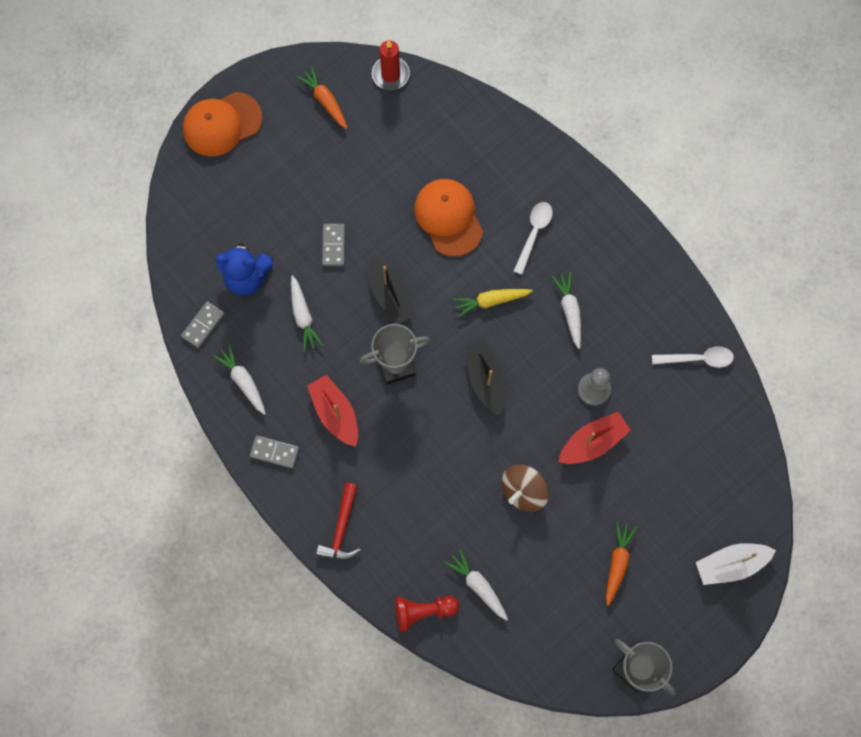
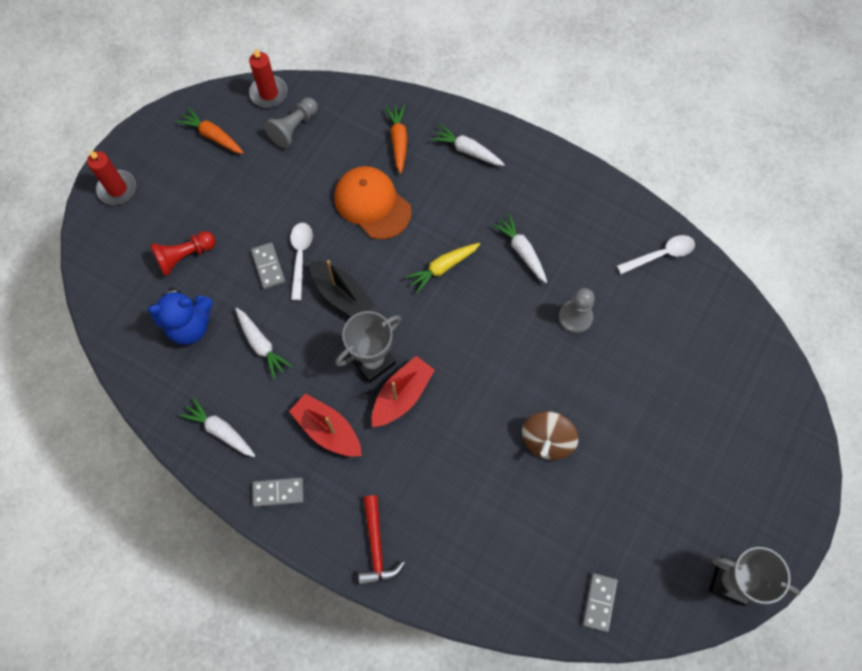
camera: 20 degrees left, 5 degrees down
grey domino [181,301,225,348] -> grey domino moved to [582,573,618,632]
orange cap [183,92,262,156] -> red candle [87,150,136,205]
red pawn [395,596,459,632] -> red pawn moved to [150,231,216,276]
white carrot [444,548,508,621] -> white carrot moved to [431,124,505,166]
black boat [464,340,505,416] -> none
white spoon [514,202,553,275] -> white spoon moved to [290,223,313,300]
red boat [558,412,631,464] -> red boat moved to [372,356,435,427]
orange carrot [606,521,637,606] -> orange carrot moved to [385,104,407,174]
white boat [696,543,776,585] -> none
none -> grey pawn [264,97,318,148]

